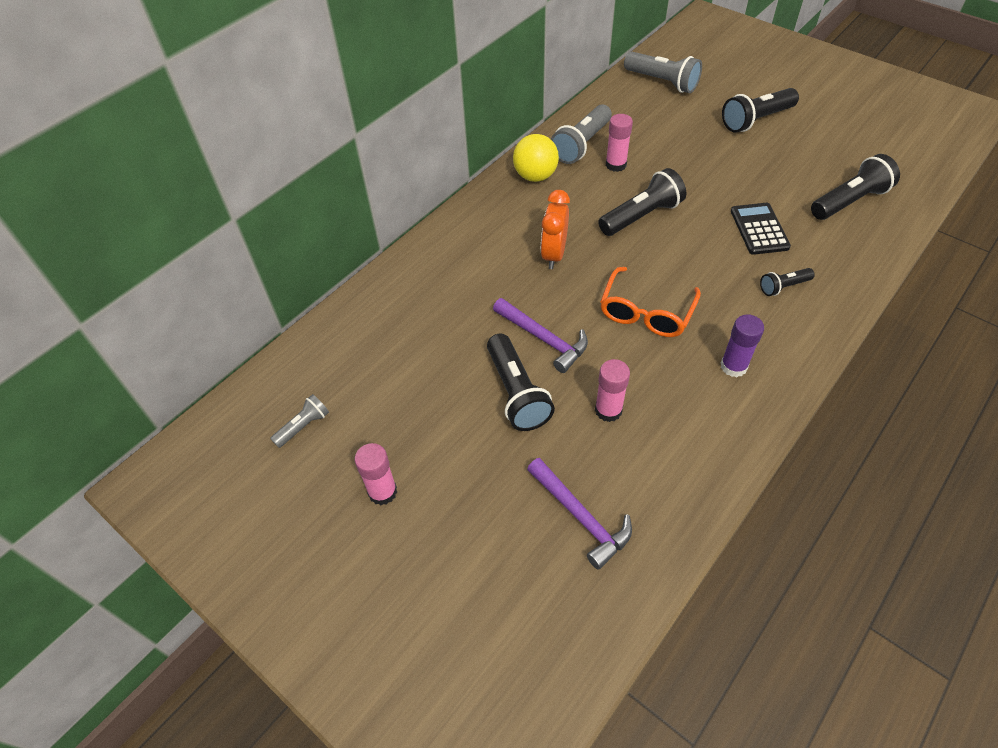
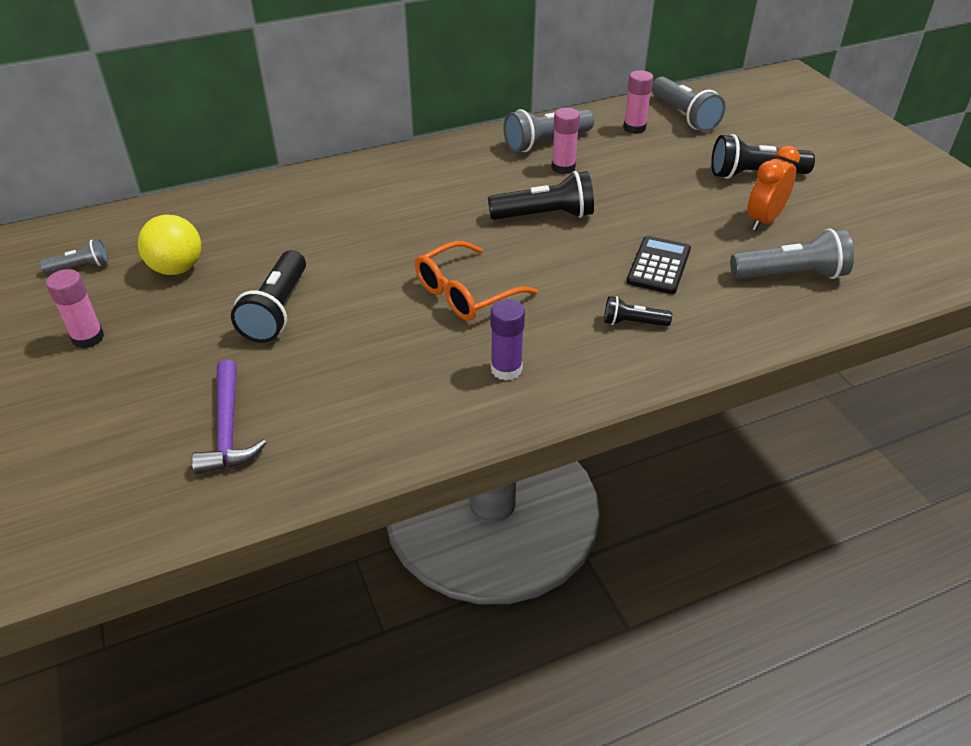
camera: 25 degrees right, 10 degrees down
purple hammer [493,298,588,373] -> none
yellow ball [513,134,559,182] -> yellow ball moved to [138,214,201,275]
orange clock [541,190,570,269] -> orange clock moved to [747,146,800,231]
pink glue stick [595,359,630,422] -> pink glue stick moved to [623,70,653,134]
black flashlight [811,154,900,220] -> grey flashlight [730,228,854,279]

